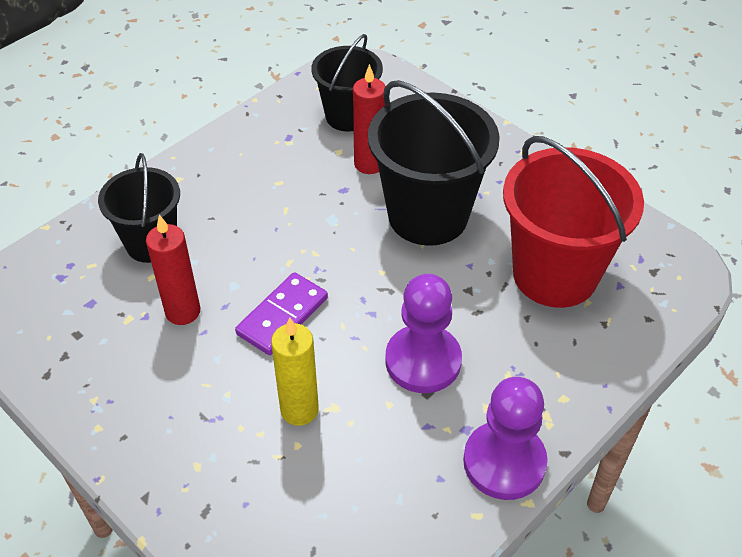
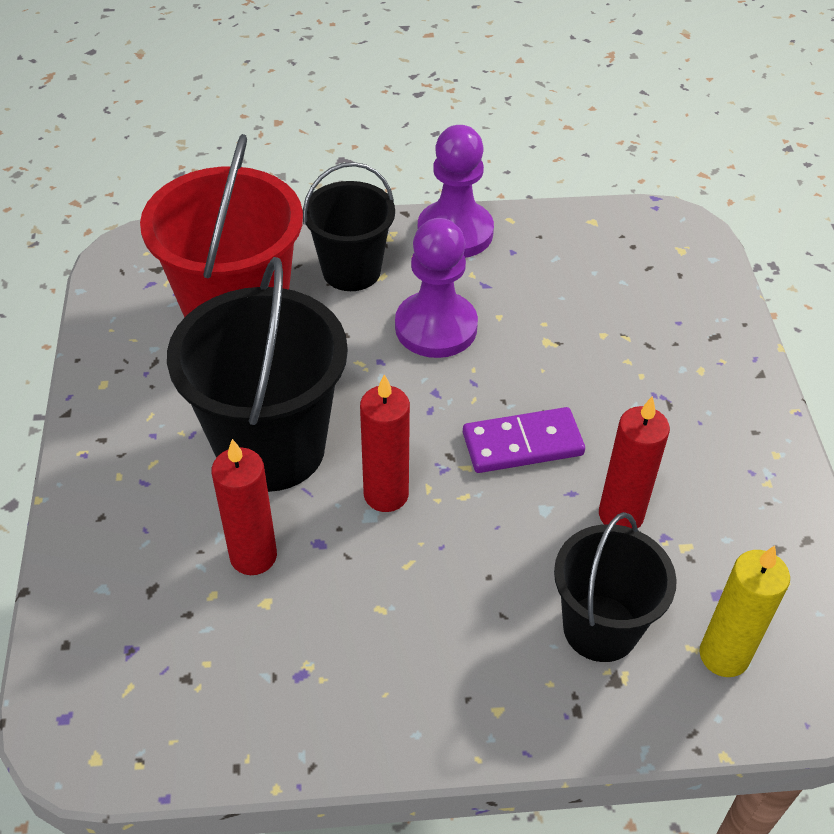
camera: 140 degrees left, 0 degrees up
yellow candle [271,317,319,426] -> yellow candle moved to [700,546,790,677]
black bucket [311,34,383,131] -> black bucket moved to [303,162,395,291]
none -> red candle [360,374,410,512]

